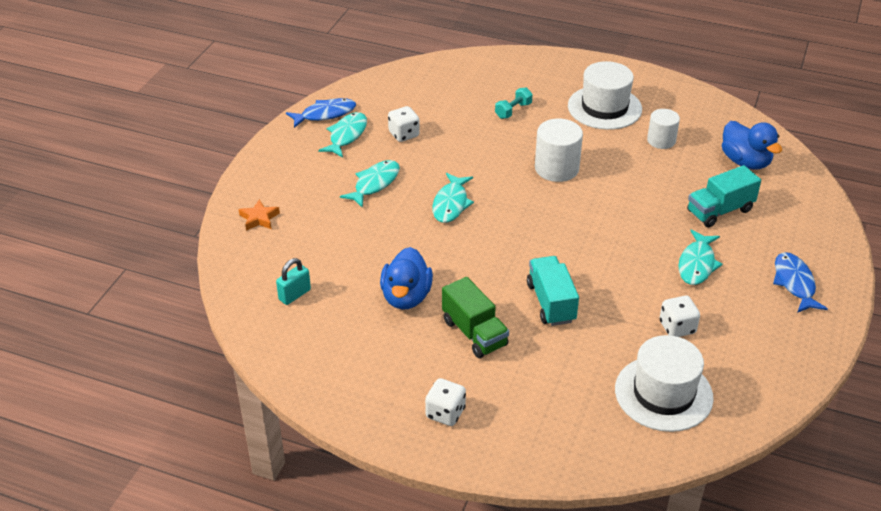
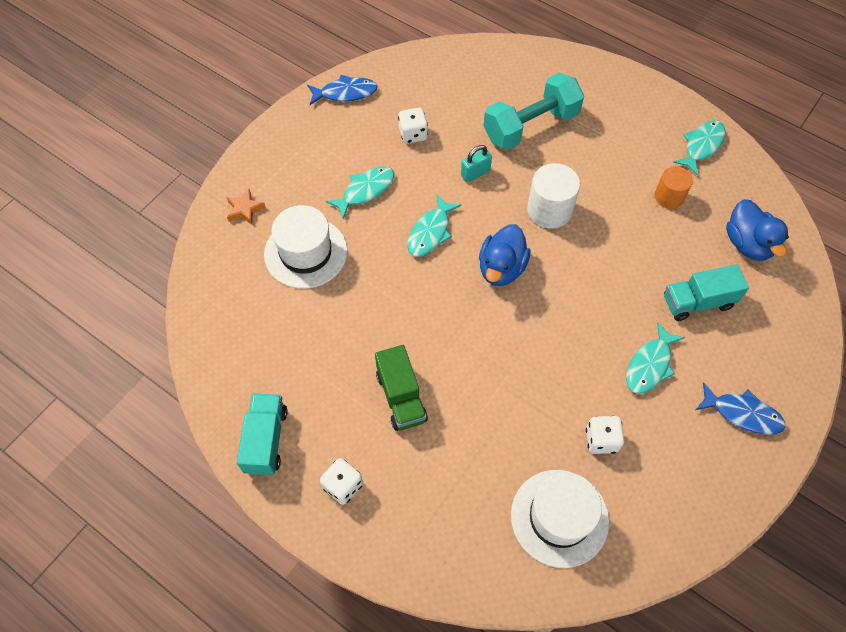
camera: 15 degrees right, 20 degrees up
turquoise padlock [276,258,311,305] -> turquoise padlock moved to [461,145,492,182]
turquoise fish [318,112,367,158] -> turquoise fish moved to [673,120,725,176]
blue duck [380,247,433,310] -> blue duck moved to [479,224,531,286]
turquoise dumbbell [495,88,533,119] -> turquoise dumbbell [483,73,584,150], size x2.29
turquoise truck [527,256,579,326] -> turquoise truck moved to [237,393,287,475]
white hat [568,61,642,130] -> white hat moved to [264,205,347,289]
white cylinder [647,109,680,149] -> orange cylinder [655,166,693,209]
blue fish [773,252,828,313] -> blue fish turned 105 degrees clockwise [696,382,786,435]

